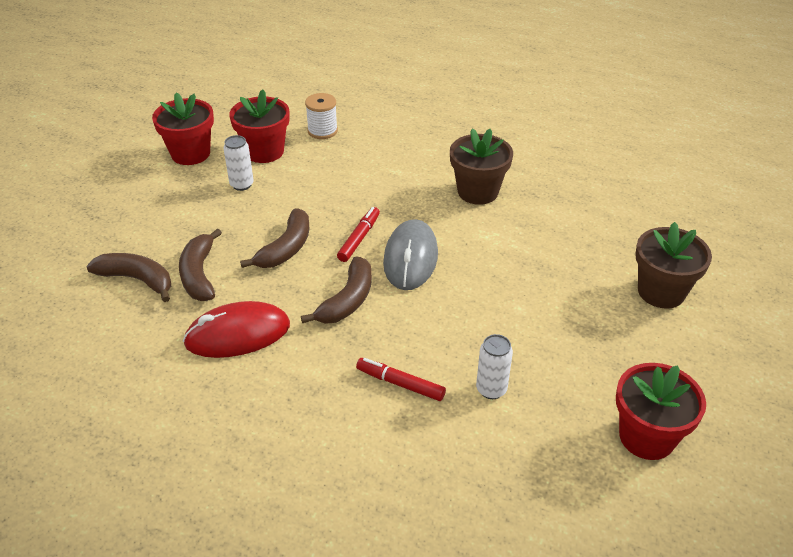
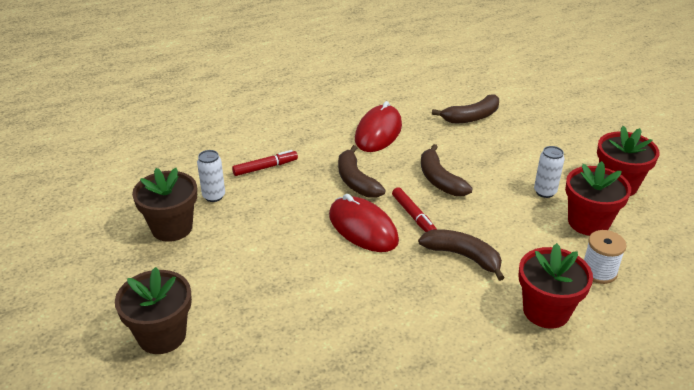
camera: 130 degrees right, 5 degrees down
brown banana [179,229,222,301] -> brown banana moved to [418,229,505,281]
grey mouse [383,219,438,290] -> red mouse [329,194,399,252]
brown flower pot [450,129,513,205] -> brown flower pot moved to [132,168,197,242]
red flower pot [616,363,706,460] -> red flower pot moved to [519,243,593,329]

